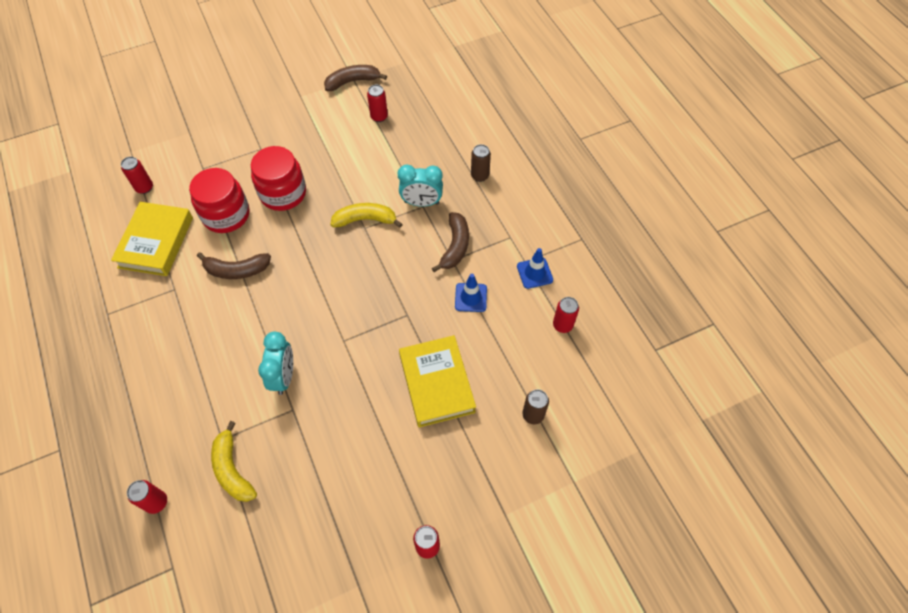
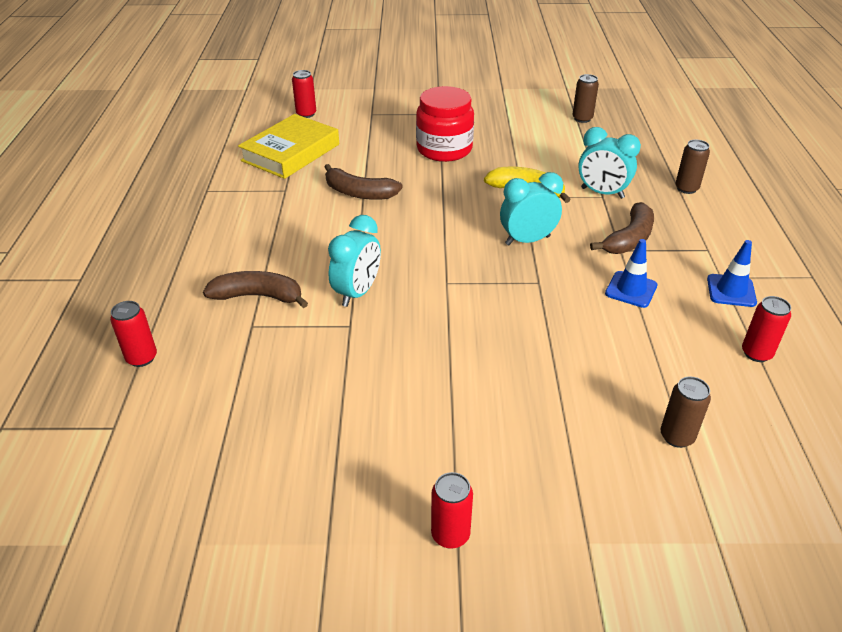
camera: 25 degrees right, 20 degrees down
red jar [189,168,250,233] -> none
yellow banana [211,421,257,502] -> none
brown banana [324,65,387,91] -> brown banana moved to [203,271,308,308]
red can [367,85,388,122] -> brown can [572,74,599,123]
yellow book [399,335,476,428] -> none
none -> turquoise clock [500,172,563,245]

